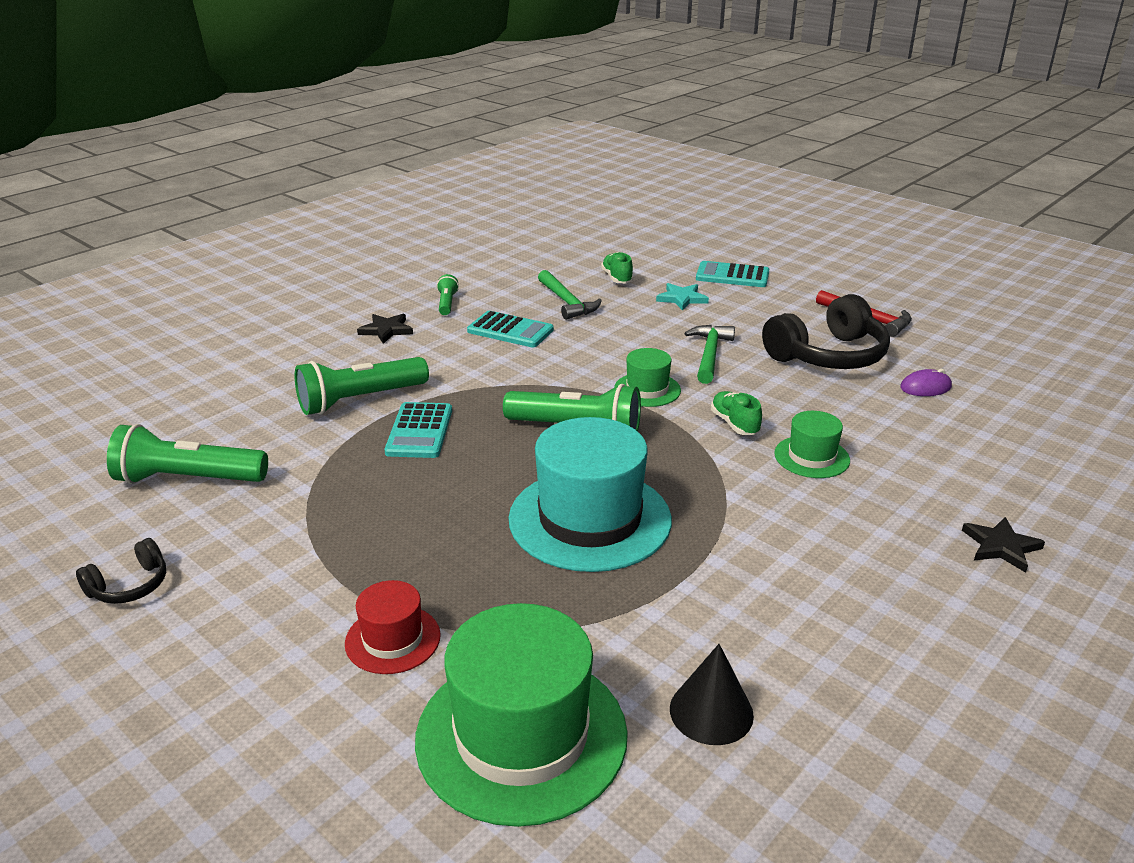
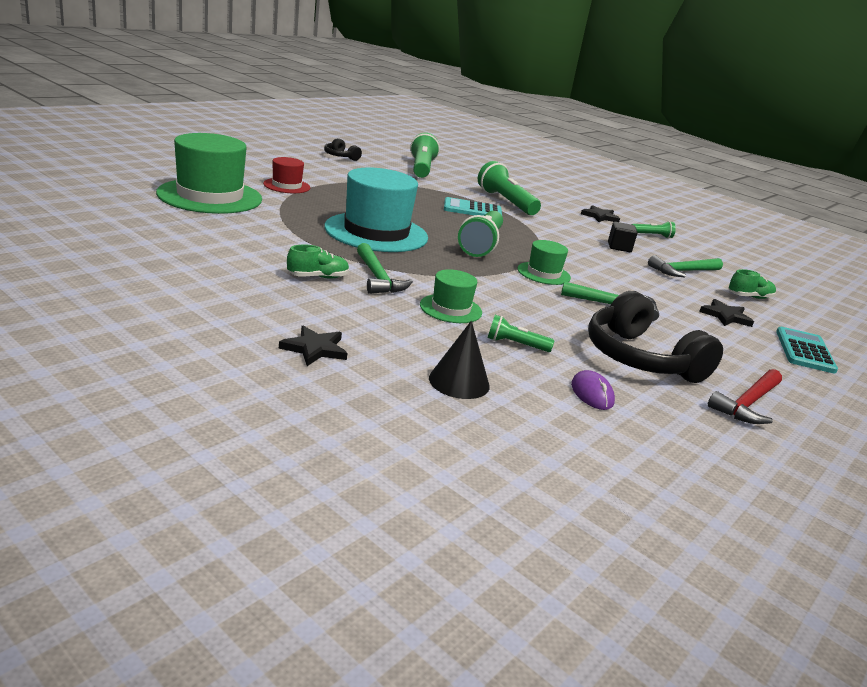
camera: 85 degrees right, 5 degrees down
turquoise calculator [467,311,554,347] -> black cube [608,222,638,252]
turquoise star [656,283,709,311] -> black star [699,299,754,327]
black cone [670,644,754,745] -> black cone moved to [429,321,490,399]
green shoe [711,391,762,435] -> green shoe moved to [287,244,349,279]
none -> green hammer [357,243,413,294]
none -> green flashlight [488,315,554,352]

